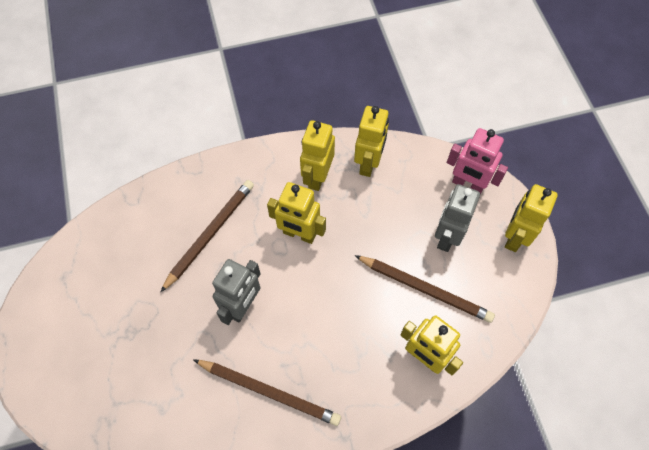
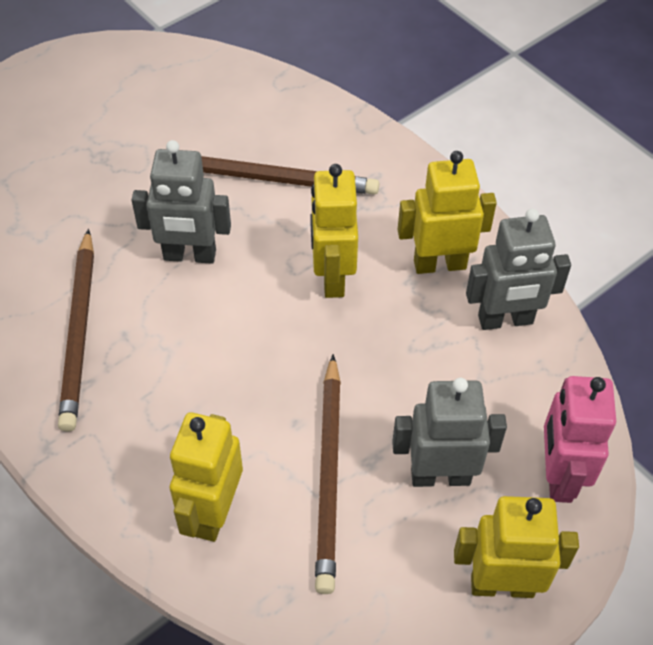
camera: 65 degrees right, 10 degrees down
yellow robot [354,106,389,177] -> grey robot [466,209,571,330]

